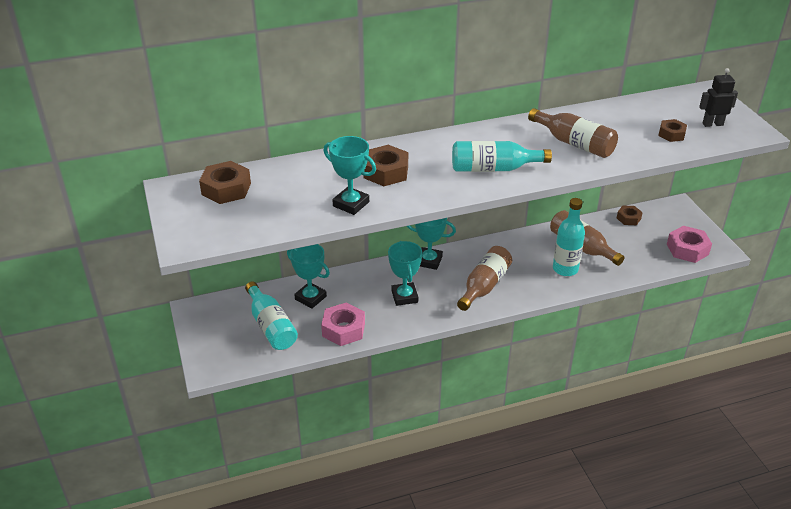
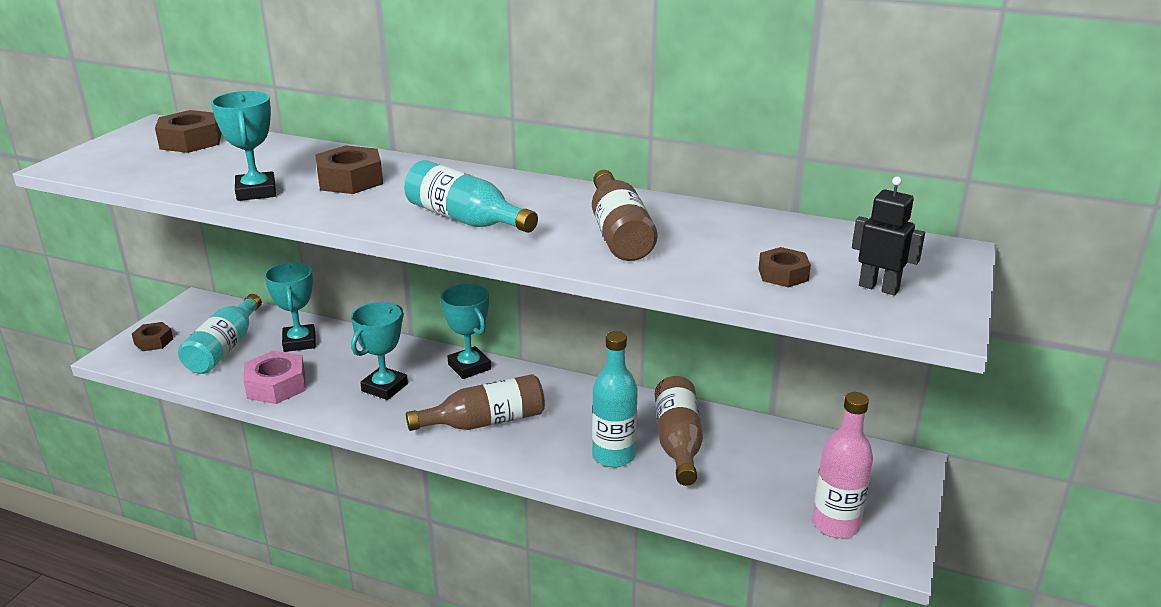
camera: 40 degrees right, 10 degrees down
brown nut [617,206,643,225] -> brown nut moved to [132,322,173,351]
pink nut [667,226,712,263] -> pink bottle [812,392,873,538]

